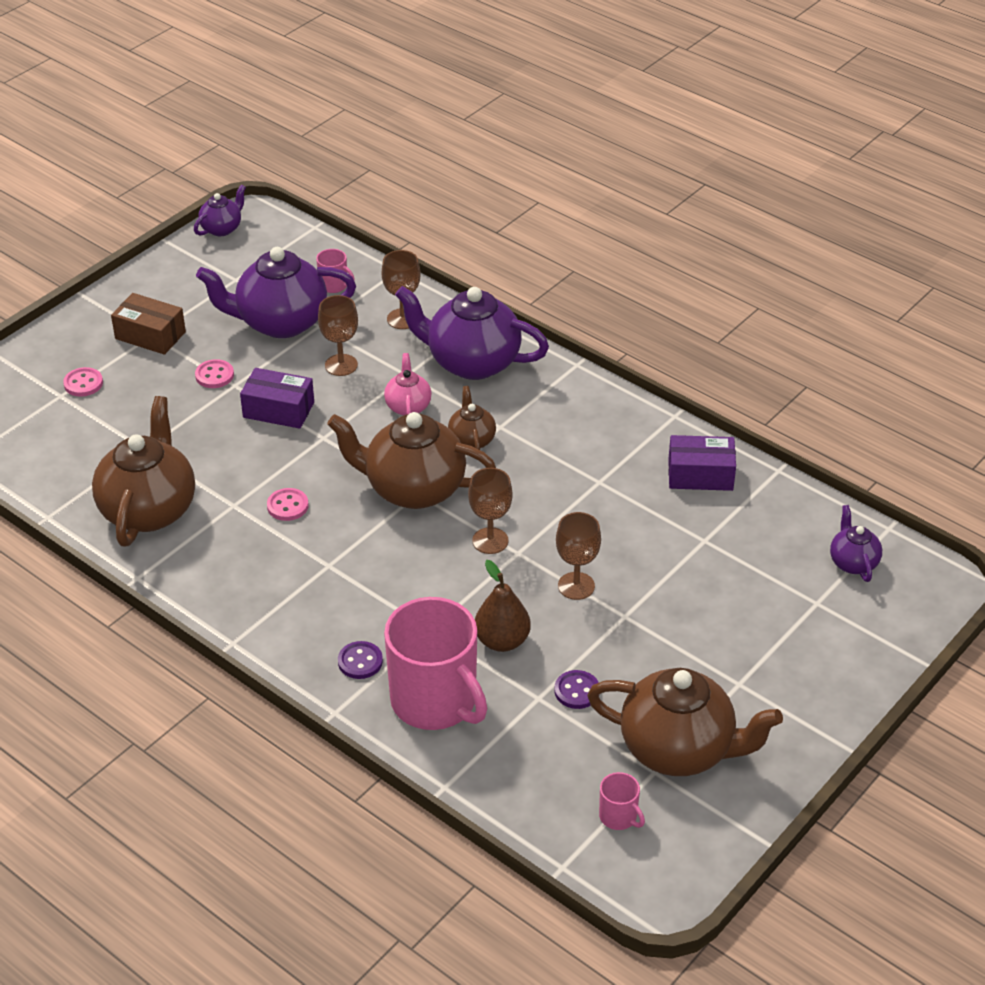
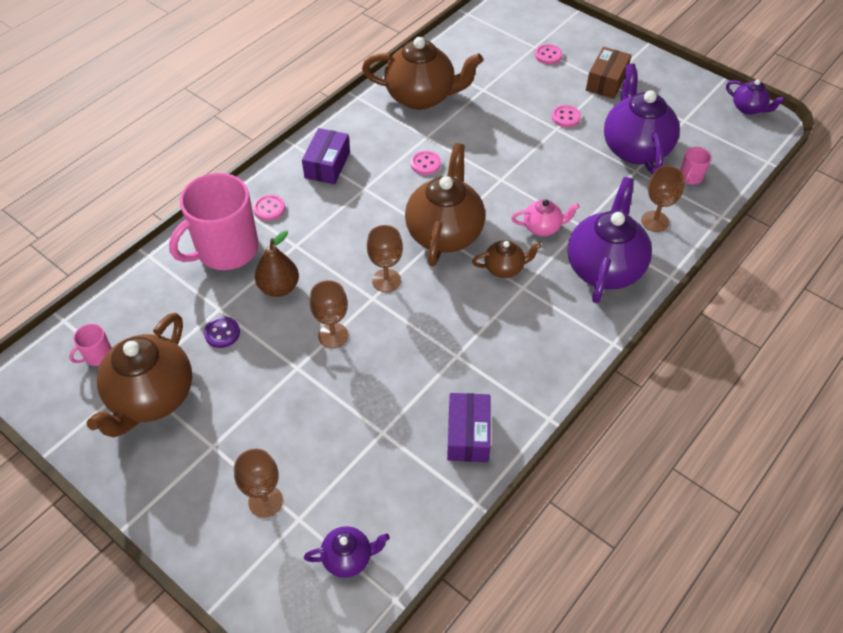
camera: 90 degrees right, 10 degrees up
purple box [240,368,314,429] -> purple box moved to [302,128,350,184]
brown goblet [318,295,358,376] -> brown goblet moved to [234,449,283,518]
purple button [338,641,383,679] -> pink button [253,194,285,221]

